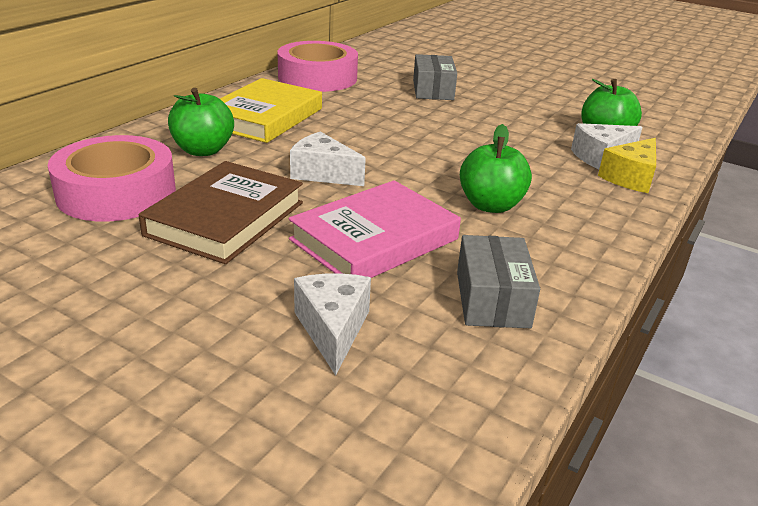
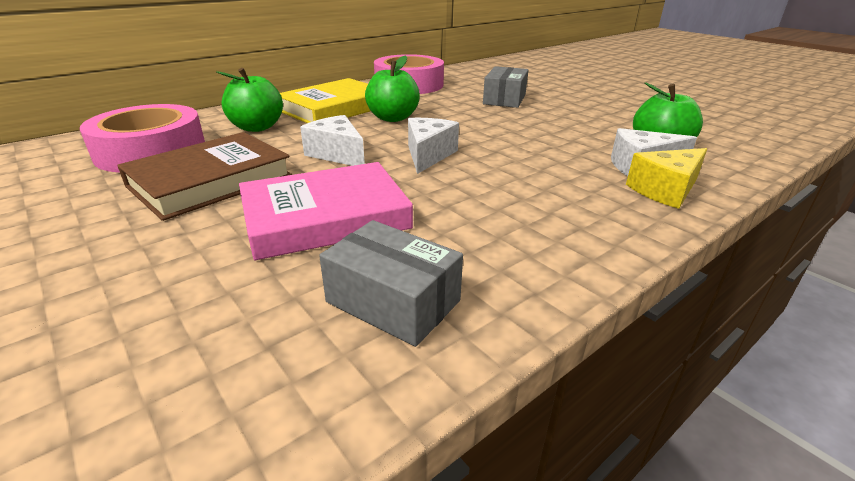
camera: 20 degrees right, 0 degrees up
white cheese [294,273,371,376] -> white cheese moved to [408,118,459,174]
grey box [457,235,540,328] -> grey box turned 75 degrees counterclockwise [319,220,463,347]
green apple [460,124,532,213] -> green apple moved to [365,56,420,122]

